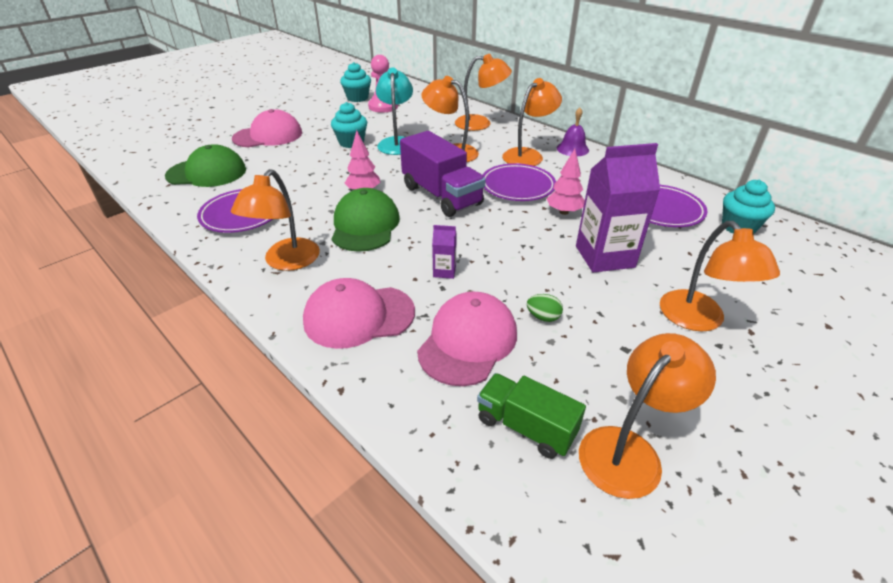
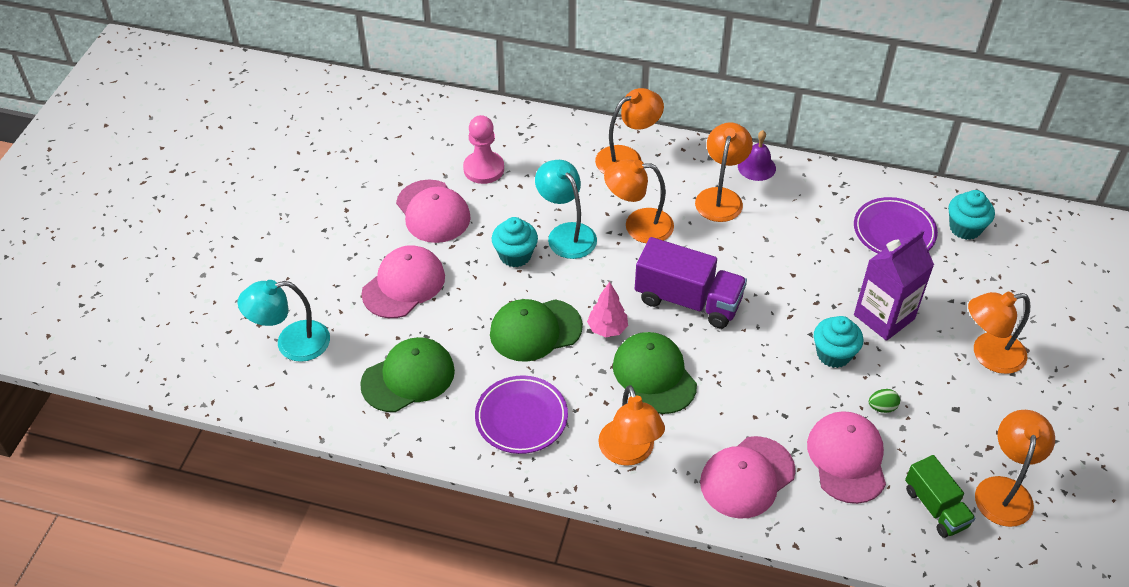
camera: 30 degrees left, 10 degrees up
turquoise cupcake [340,62,371,102] -> turquoise cupcake moved to [814,316,863,368]
purple carton [432,225,457,279] -> none
green truck [477,373,586,459] -> green truck turned 120 degrees counterclockwise [905,455,976,538]
purple plate [483,163,556,201] -> none
pink tree [547,149,585,215] -> none
orange lamp [660,221,780,332] -> orange lamp turned 120 degrees clockwise [968,292,1031,374]
none -> turquoise lamp [238,280,330,362]
none -> pink cap [396,179,471,243]
none -> green cap [490,299,583,362]

